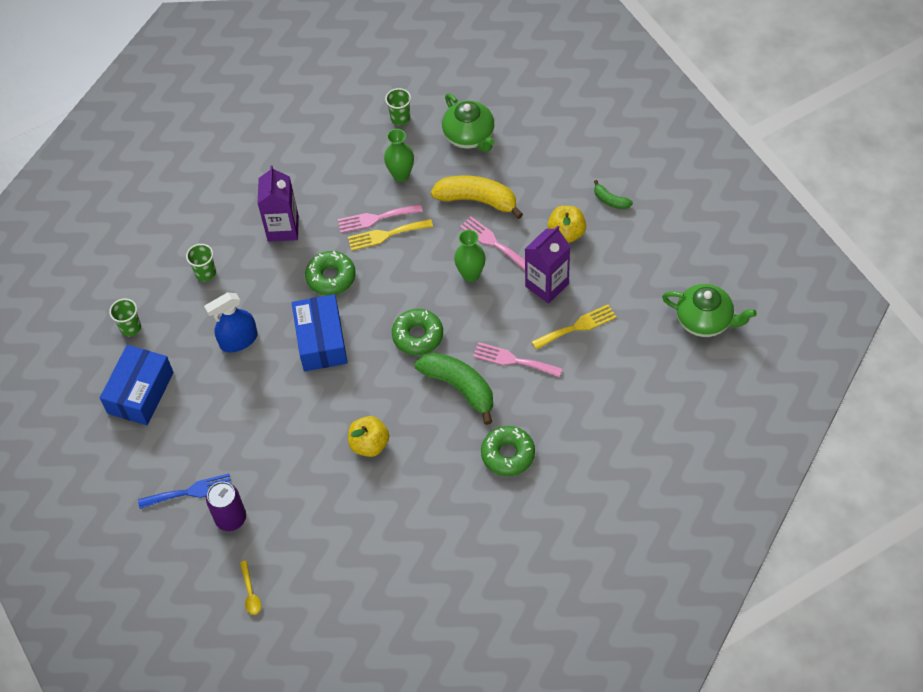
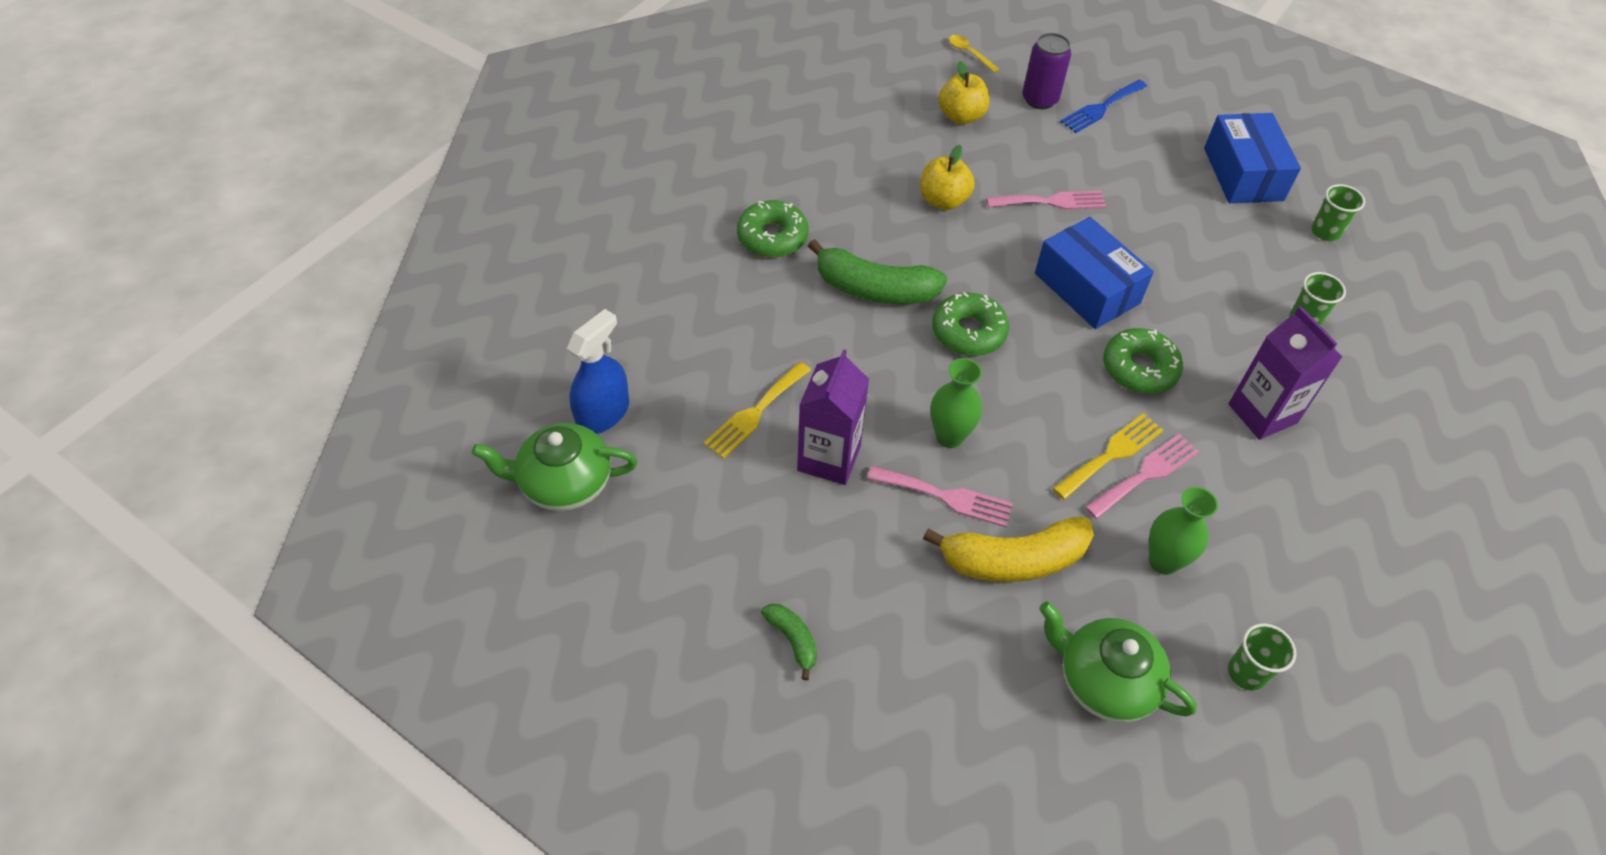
camera: 150 degrees right, 5 degrees down
blue spray bottle [204,293,258,353] -> blue spray bottle moved to [567,309,629,434]
pink fork [473,342,563,377] -> pink fork moved to [986,191,1106,210]
yellow apple [547,206,586,243] -> yellow apple moved to [939,61,989,124]
green banana [594,180,633,209] -> green banana turned 45 degrees clockwise [761,604,817,680]

